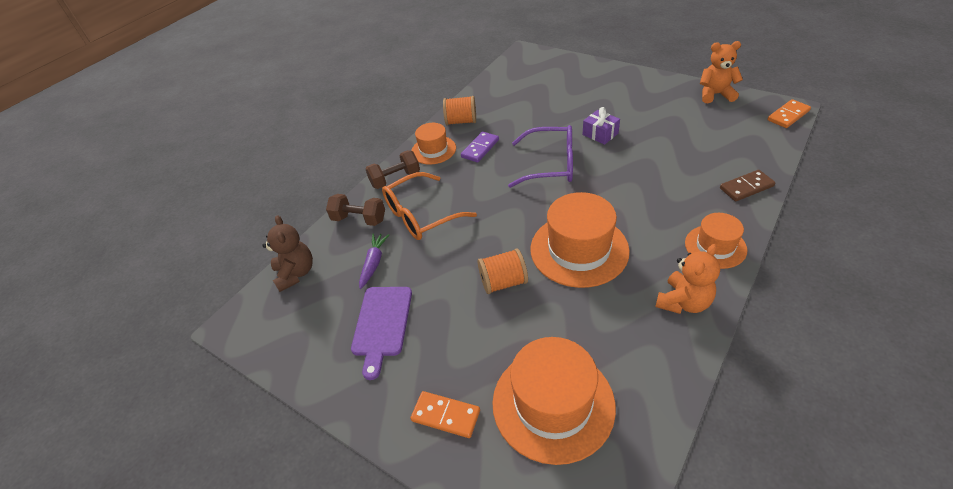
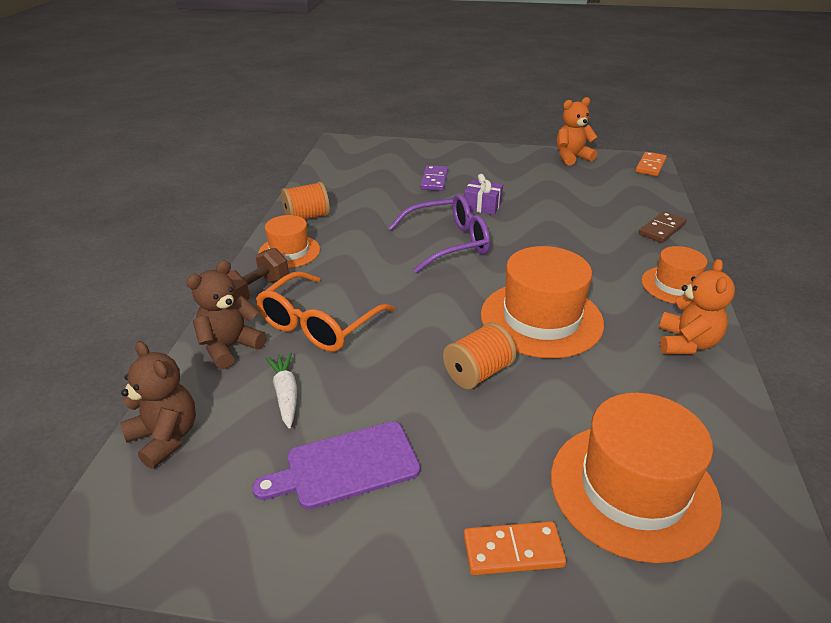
camera: 30 degrees left, 10 degrees down
brown dumbbell [326,194,385,226] -> brown teddy bear [186,260,267,369]
purple cutting board [351,287,412,380] -> purple cutting board turned 90 degrees clockwise [252,422,420,509]
purple carrot [359,234,389,289] -> white carrot [266,352,297,429]
purple domino [461,131,499,163] -> purple domino moved to [420,165,448,191]

